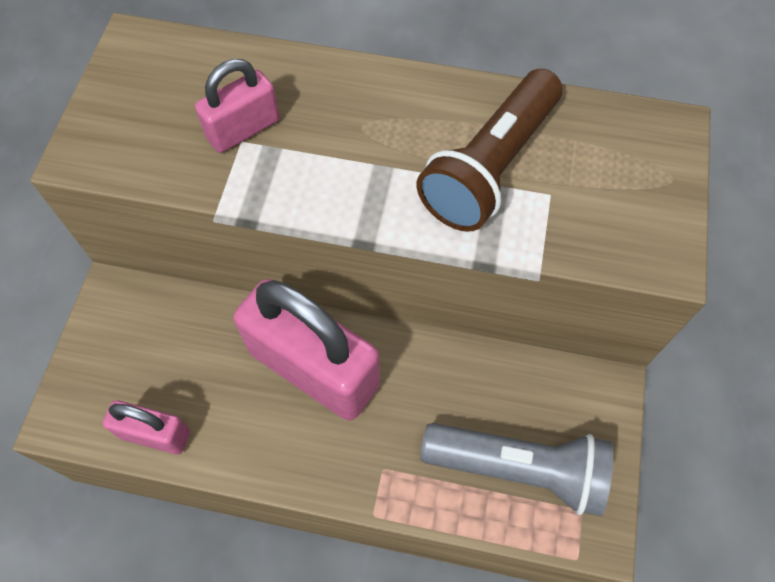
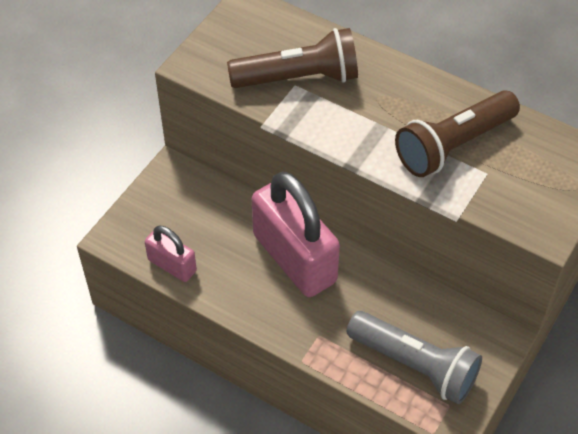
camera: 20 degrees right, 10 degrees down
pink padlock [195,59,280,153] -> brown flashlight [227,28,358,88]

